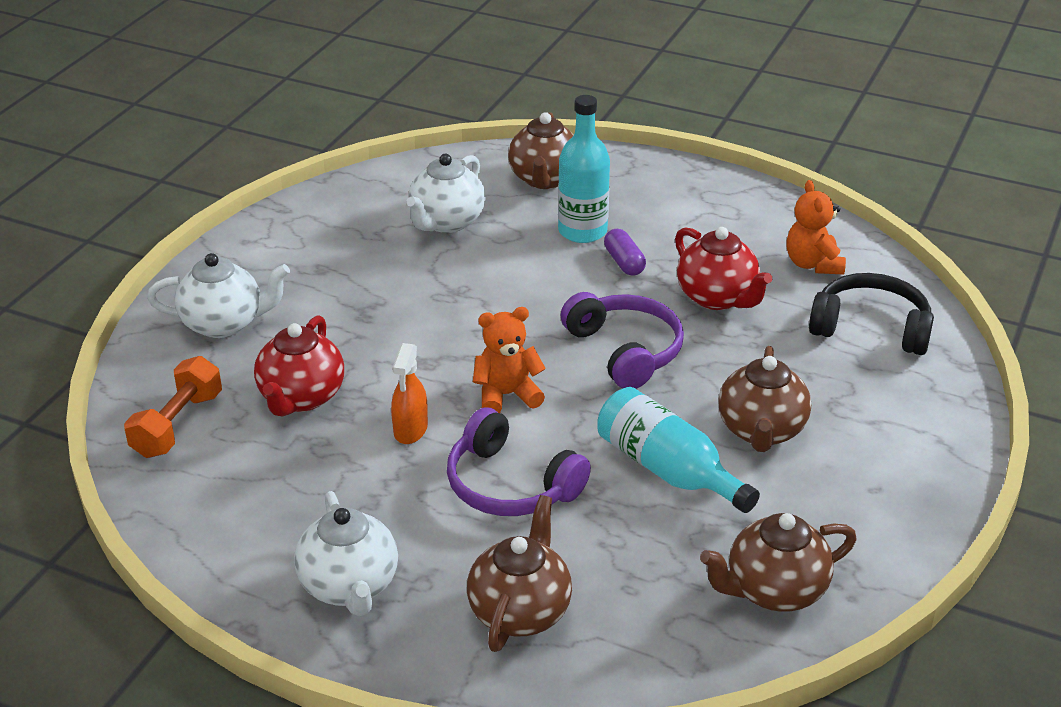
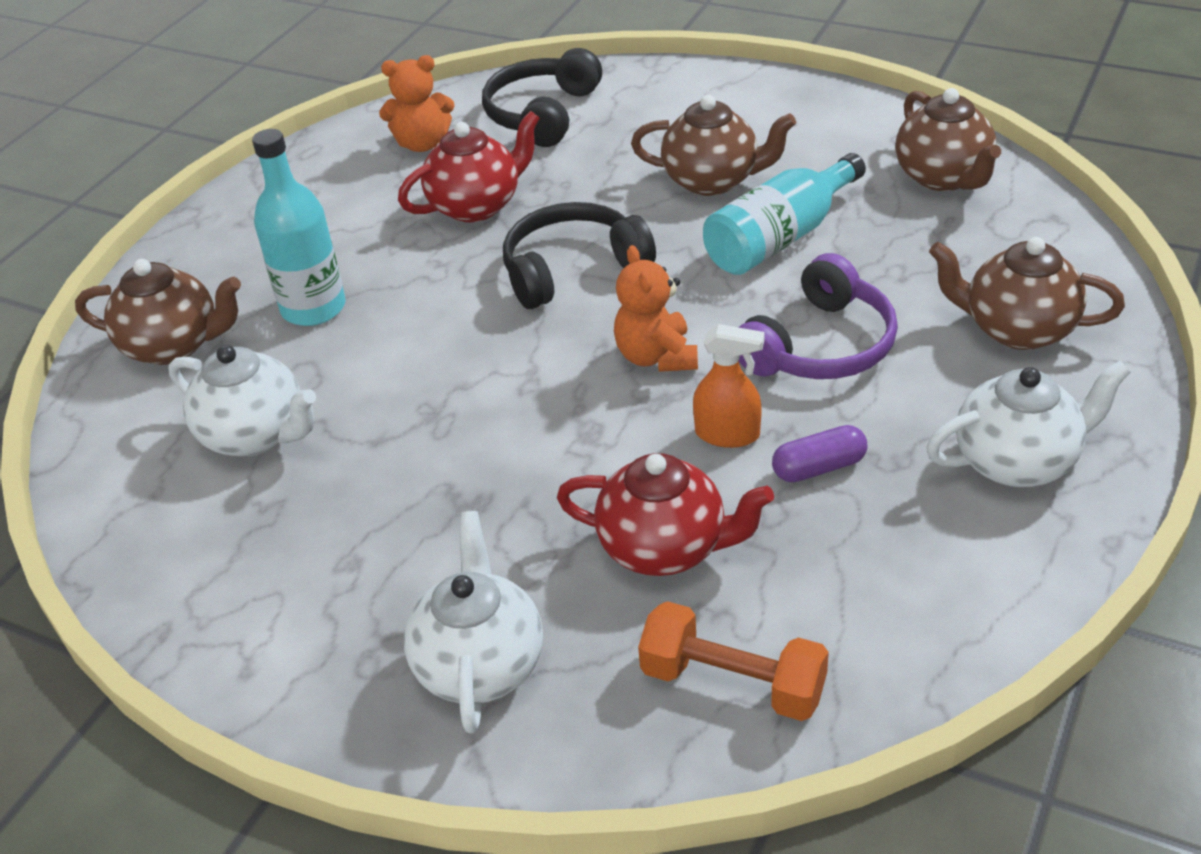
camera: 85 degrees left, 5 degrees up
purple headphones [561,292,684,389] -> black headphones [503,202,656,309]
purple capsule [604,229,646,276] -> purple capsule moved to [772,425,867,482]

